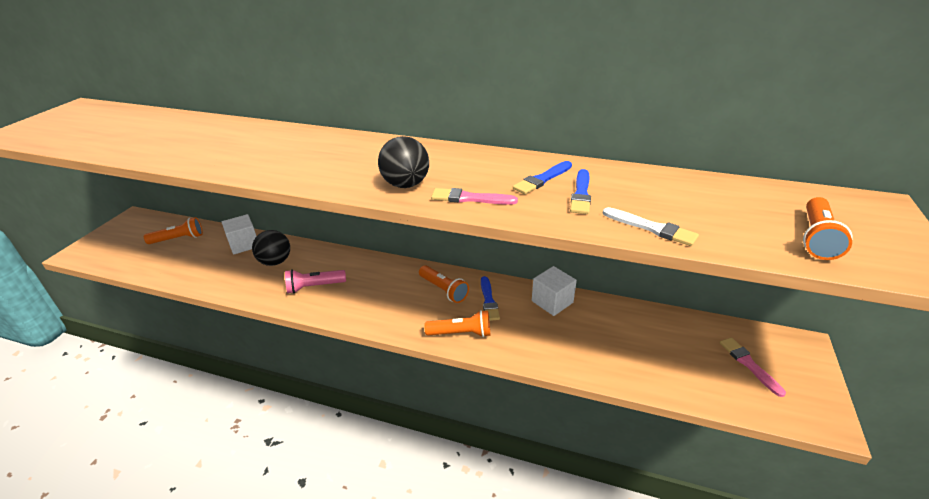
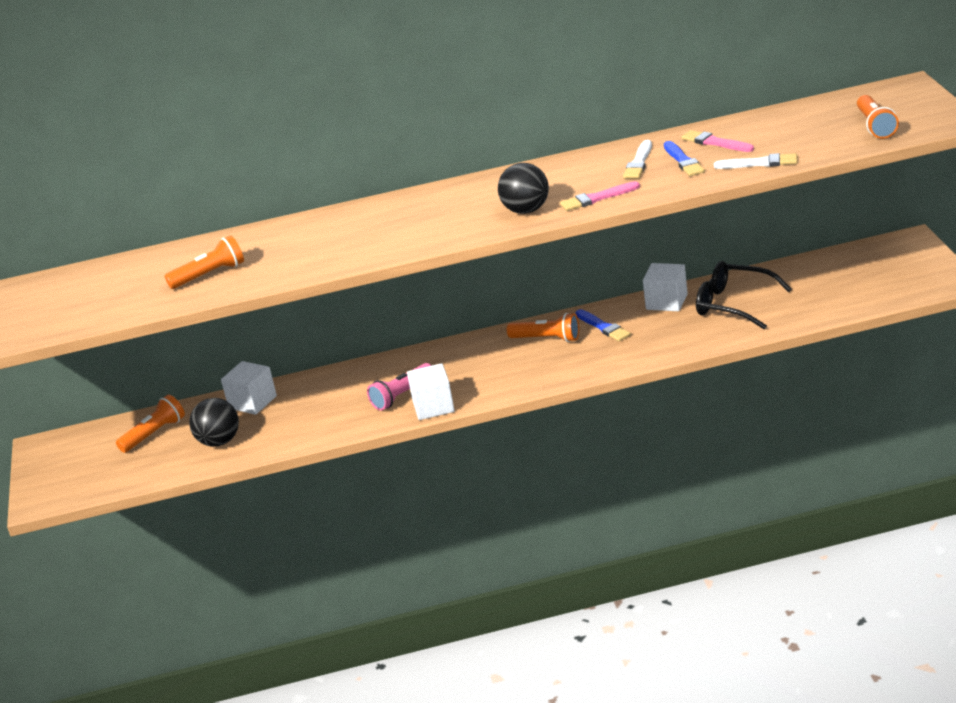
camera: 25 degrees left, 5 degrees down
black ball [252,230,290,266] -> black ball moved to [189,398,239,447]
orange flashlight [424,310,490,337] -> orange flashlight moved to [165,235,244,289]
blue brush [513,161,572,194] -> white brush [623,140,652,179]
pink brush [720,337,786,397] -> pink brush moved to [682,130,754,152]
none -> white cube [407,363,455,420]
none -> black glasses [696,261,792,329]

